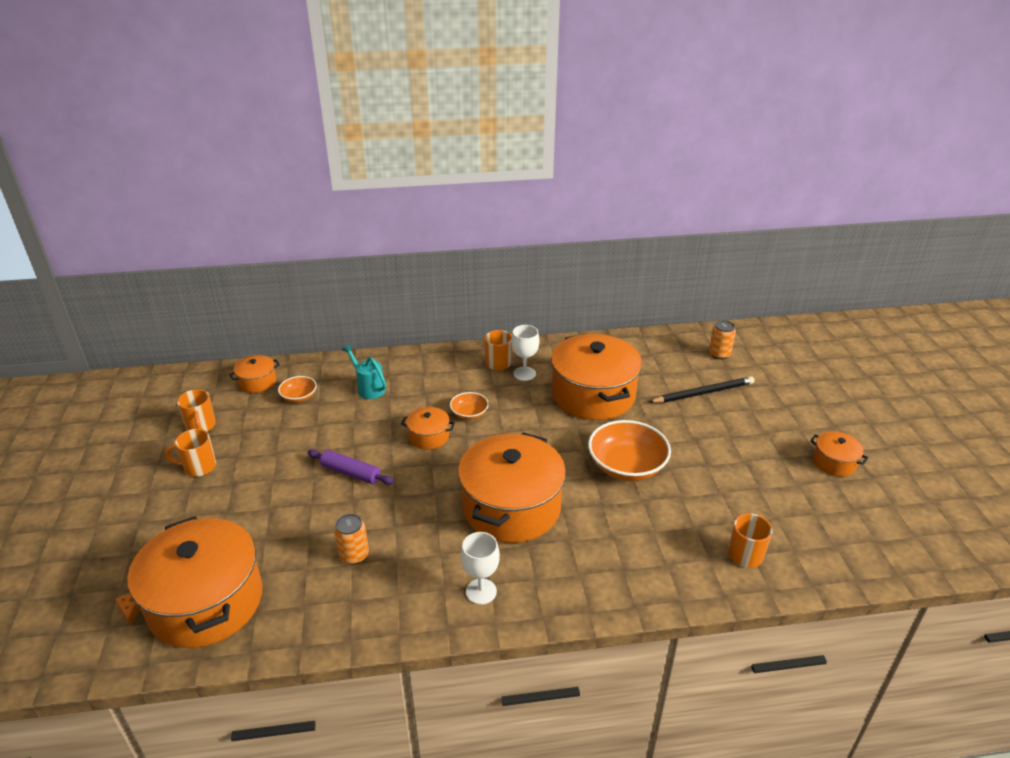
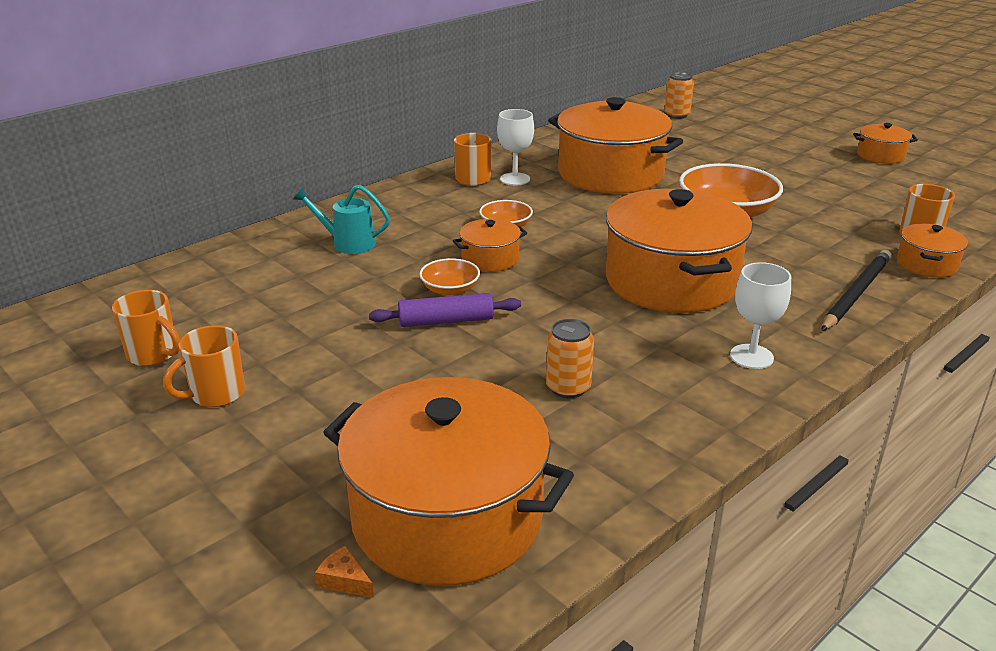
camera: 35 degrees left, 5 degrees down
orange pot [229,355,280,393] -> orange pot moved to [897,224,968,278]
orange bowl [278,376,317,402] -> orange bowl moved to [419,258,480,296]
black pencil [649,376,754,403] -> black pencil moved to [822,250,892,331]

